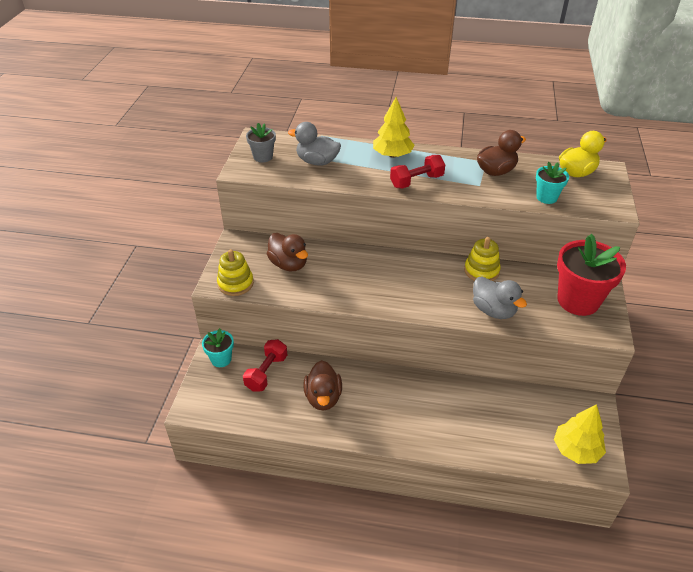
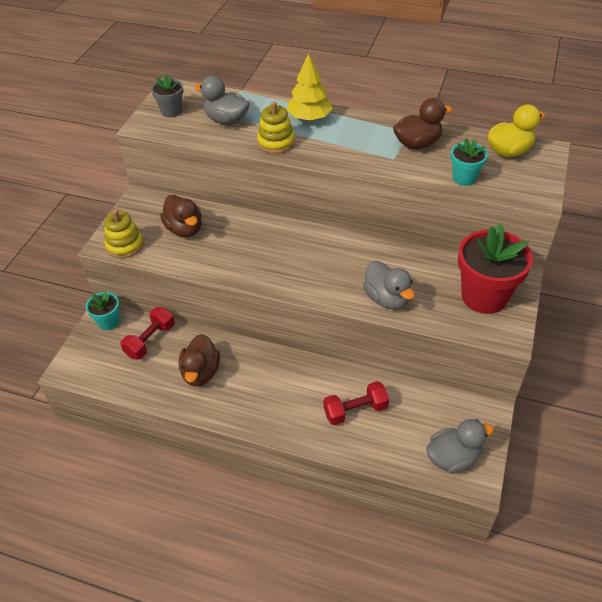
camera: 10 degrees right, 5 degrees up
red dumbbell [390,155,445,189] -> red dumbbell moved to [323,381,389,425]
yellow stacking toy [464,237,501,281] -> yellow stacking toy moved to [257,101,295,154]
yellow tree [554,404,606,464] -> grey duck [426,419,494,474]

